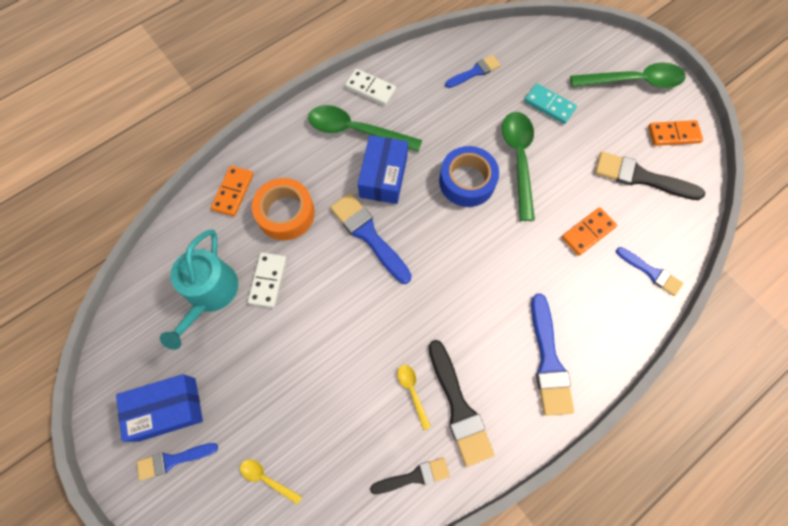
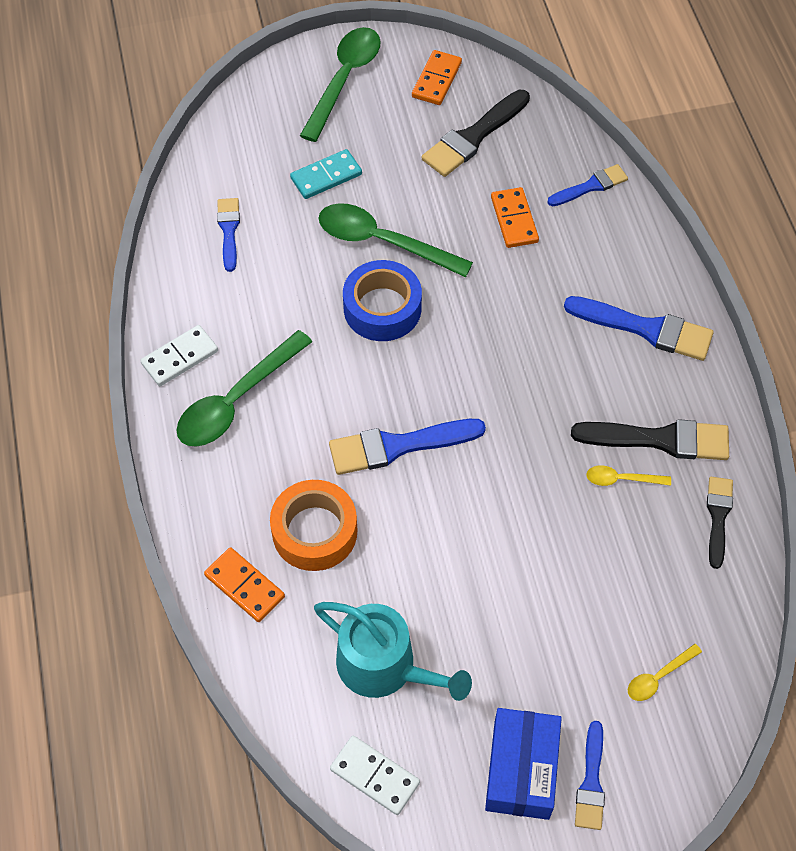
camera: 65 degrees left, 10 degrees down
white domino [248,252,286,308] -> white domino moved to [330,736,420,815]
blue box [358,135,408,204] -> none

